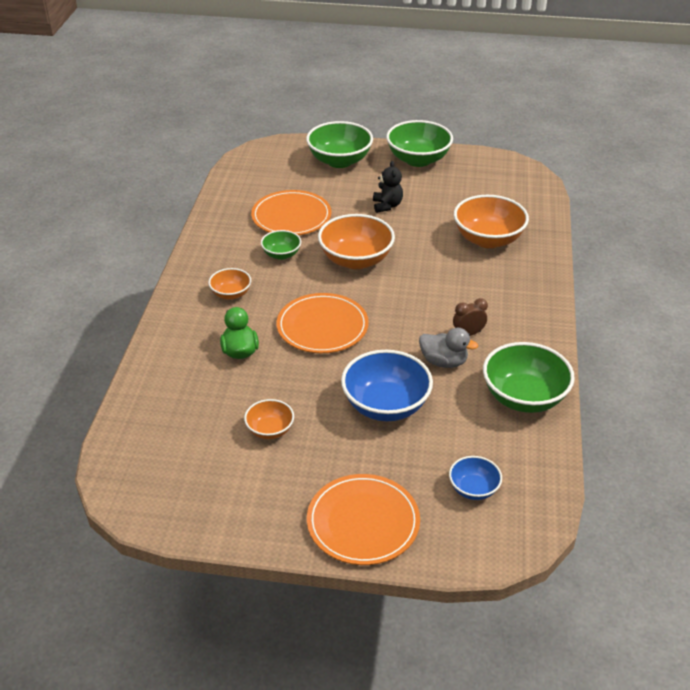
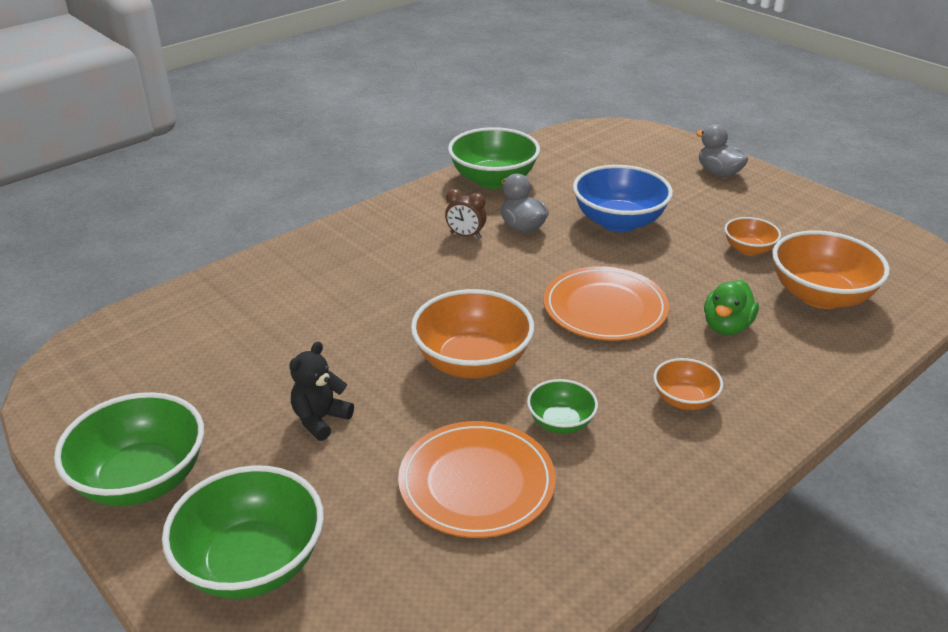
camera: 140 degrees left, 5 degrees down
orange plate [307,474,420,565] -> grey duck [696,124,748,177]
blue bowl [449,456,502,500] -> none
orange bowl [454,195,529,248] -> orange bowl moved to [772,231,890,309]

